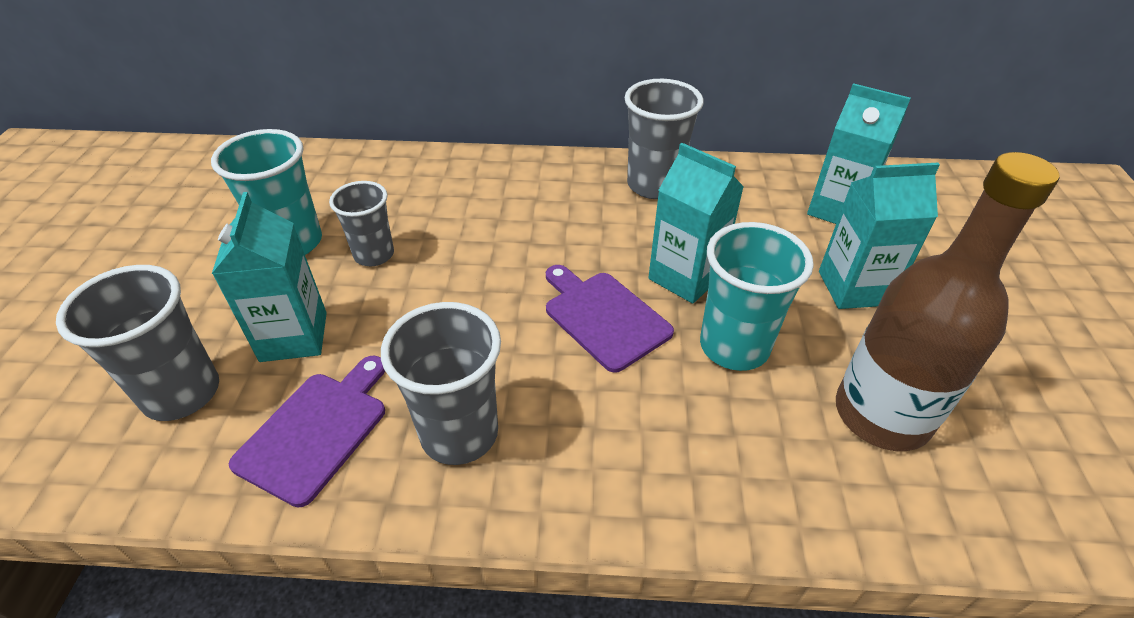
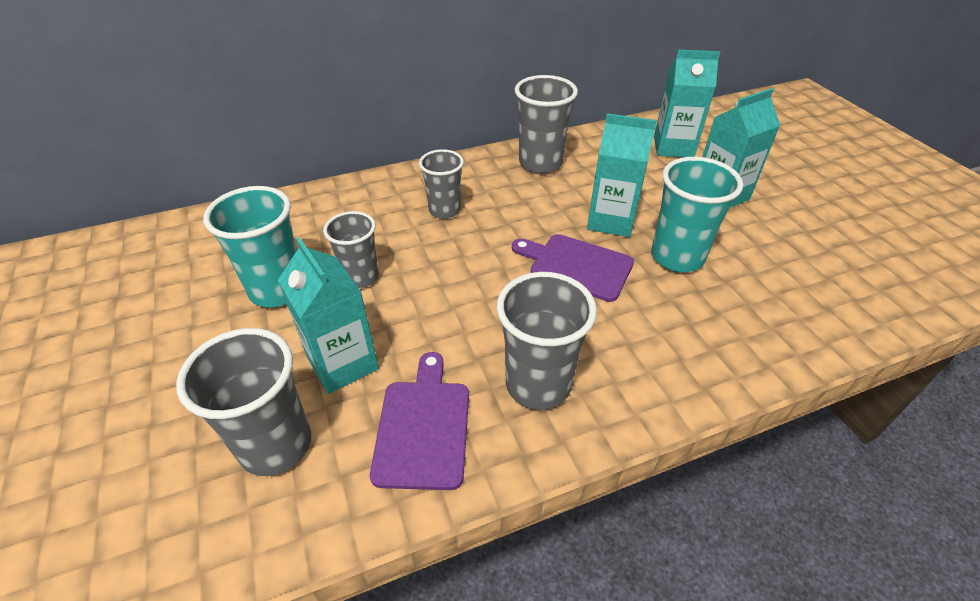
camera: 25 degrees left, 0 degrees up
brown bottle [836,152,1060,451] -> none
none -> grey cup [419,149,464,219]

